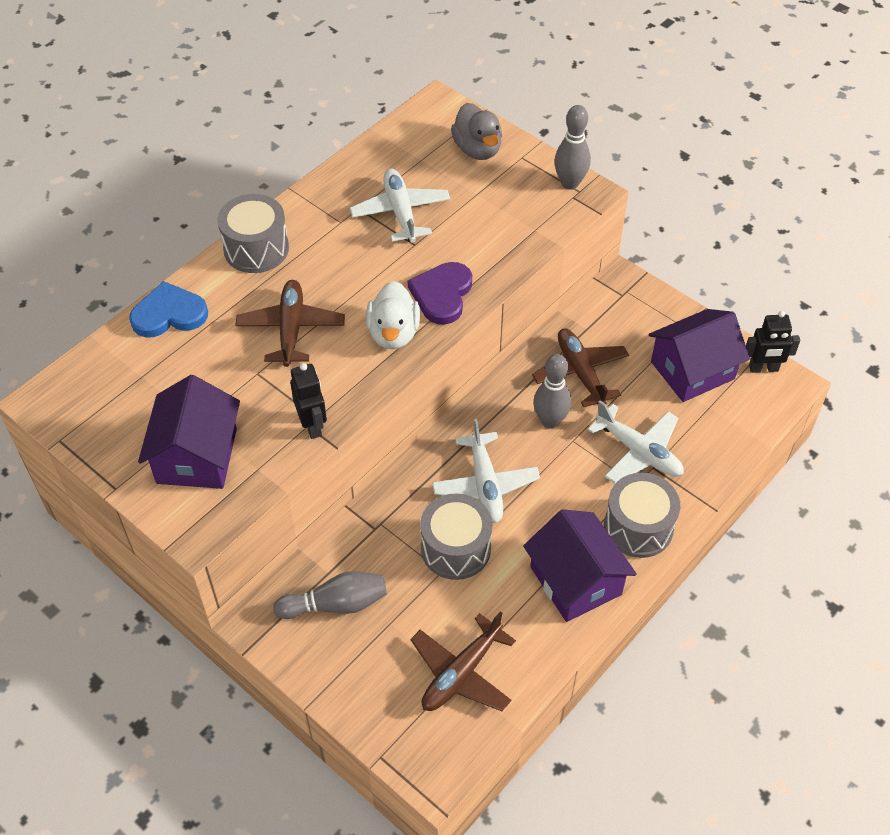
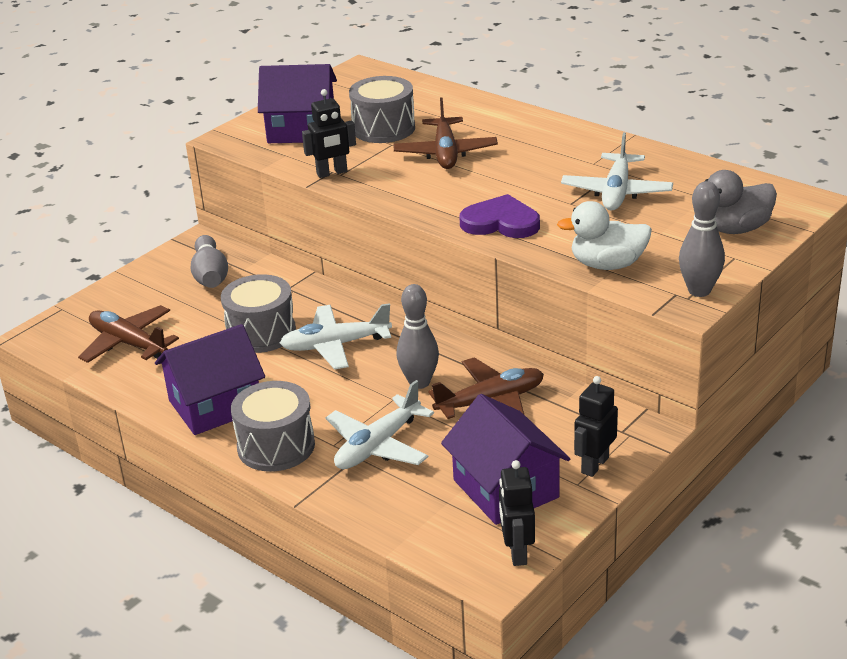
camera: 90 degrees right, 20 degrees down
blue heart [129,281,208,337] -> none
grey drum [217,194,289,273] -> grey drum moved to [349,76,415,143]
brown plane [235,280,345,367] -> brown plane turned 90 degrees clockwise [393,97,498,169]
white plane [350,169,450,243] -> white plane turned 120 degrees clockwise [561,132,673,210]
white duck [366,281,420,350] -> white duck moved to [557,201,652,270]
none -> black robot [574,376,618,477]

